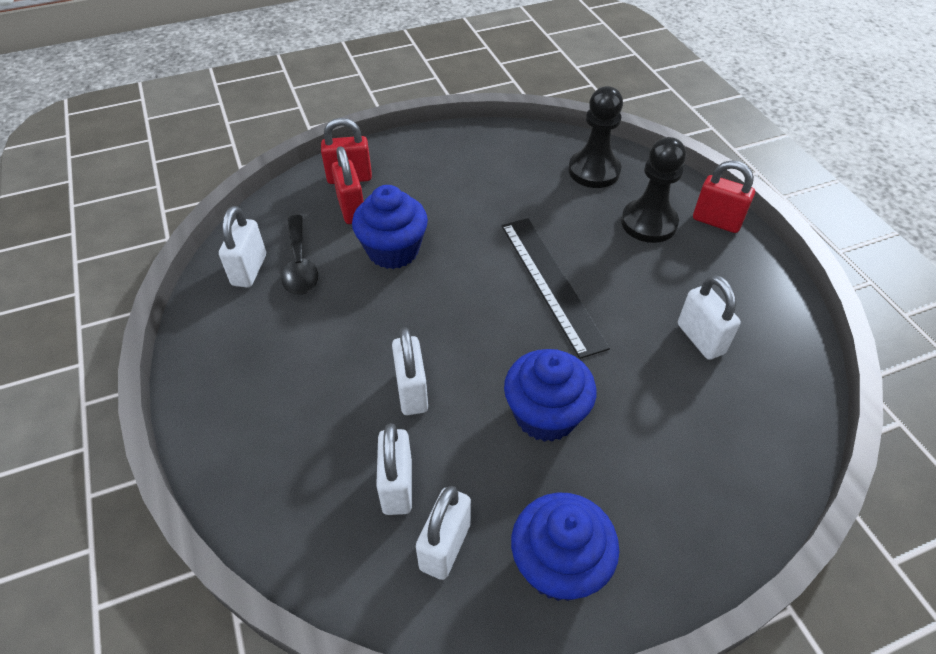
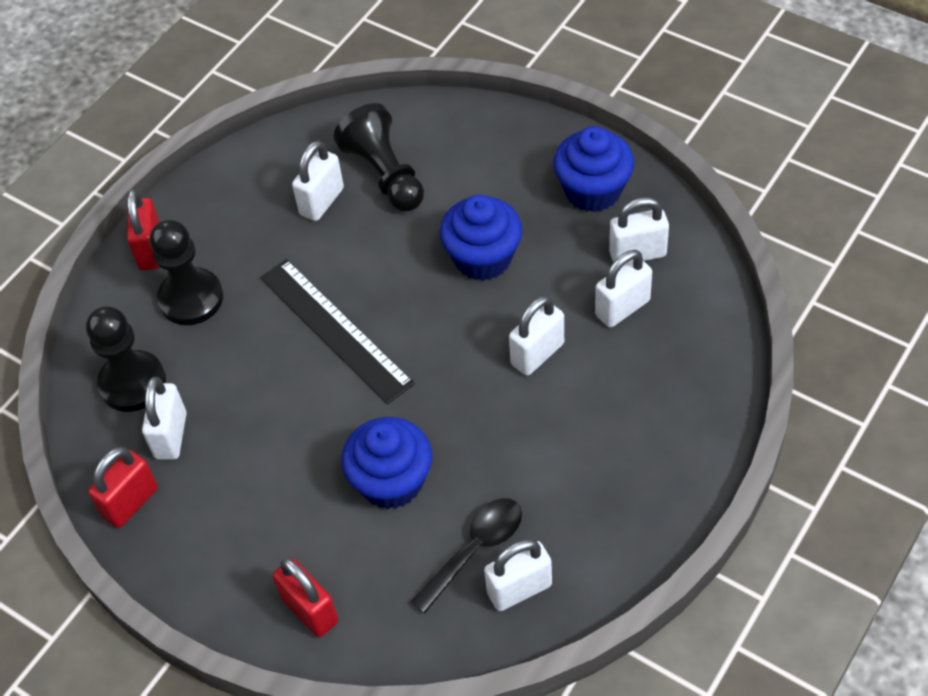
camera: 120 degrees left, 5 degrees up
red padlock [332,146,364,224] -> red padlock moved to [88,447,158,528]
black ruler [502,218,610,359] -> black ruler turned 75 degrees counterclockwise [260,259,415,404]
none -> white padlock [142,377,186,460]
none -> black pawn [333,103,424,212]

